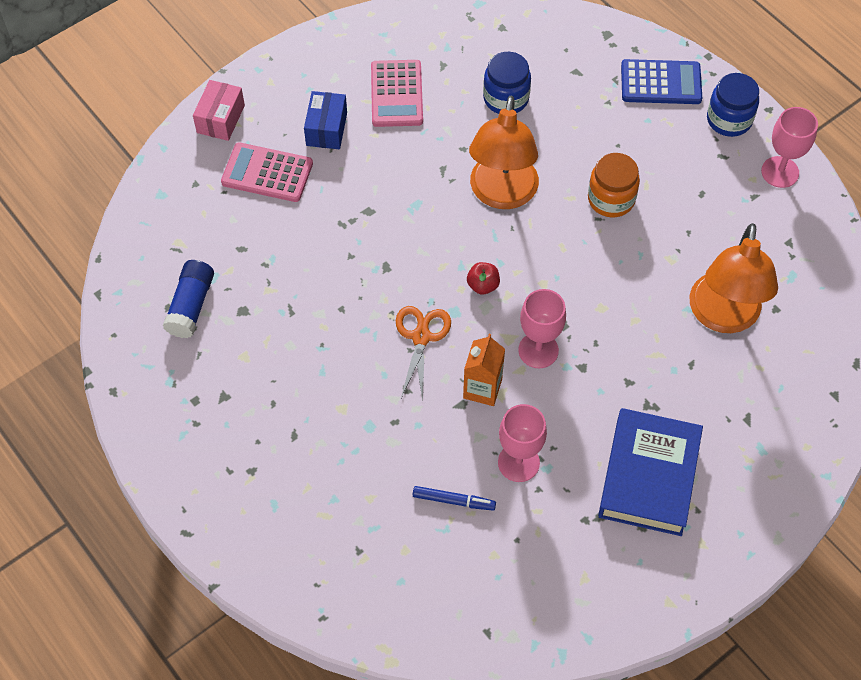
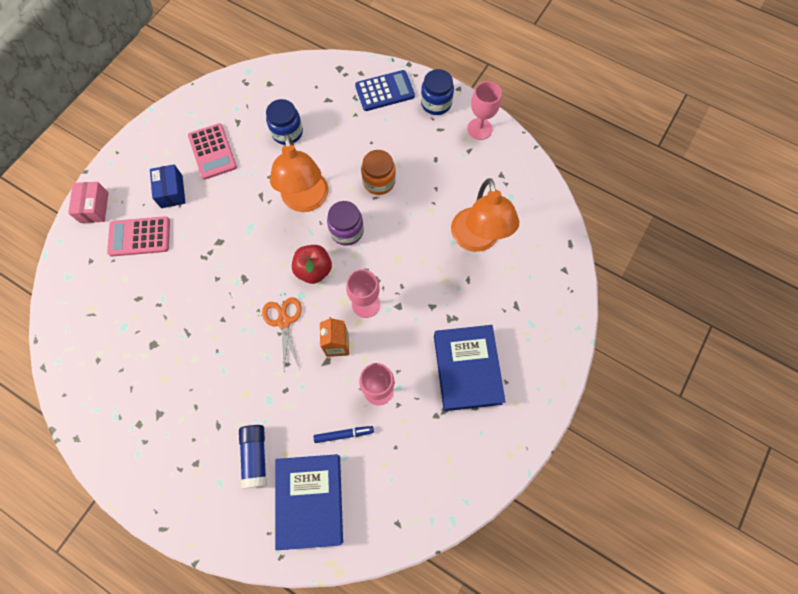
camera: 20 degrees left, 10 degrees up
blue glue stick [163,260,214,338] -> blue glue stick moved to [239,425,267,489]
red apple [467,262,500,294] -> red apple [292,245,332,284], size x1.67
none -> blue book [275,454,343,550]
none -> purple jar [327,201,364,246]

